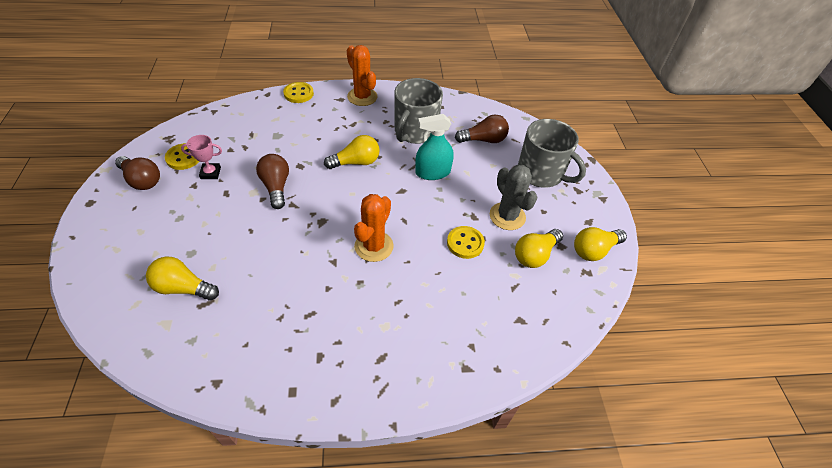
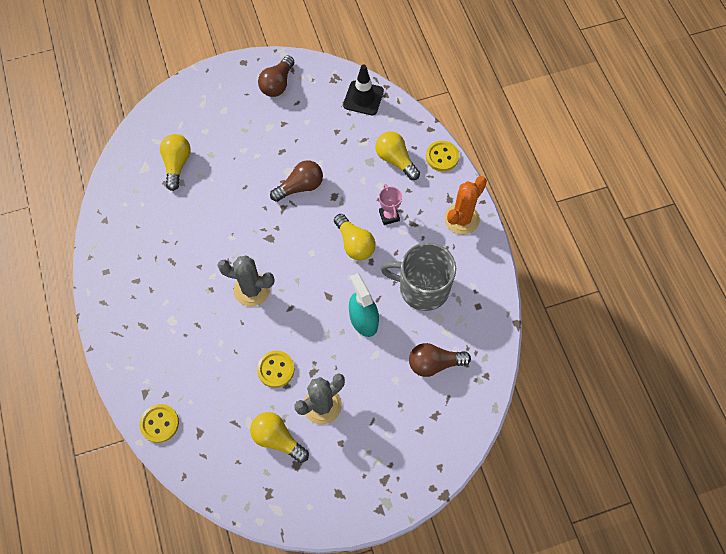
camera: 80 degrees right, 15 degrees up
yellow button [165,143,199,170] -> yellow button moved to [140,404,179,443]
pink trophy [181,135,222,179] -> pink trophy moved to [379,184,402,225]
orange cactus [354,194,394,262] -> grey cactus [217,255,275,307]
brown light bulb [455,114,509,143] -> brown light bulb turned 105 degrees clockwise [409,343,471,377]
grey mug [518,119,586,188] -> none
yellow light bulb [574,227,627,261] -> yellow light bulb moved to [375,131,420,180]
none -> black traffic cone [343,64,384,115]

